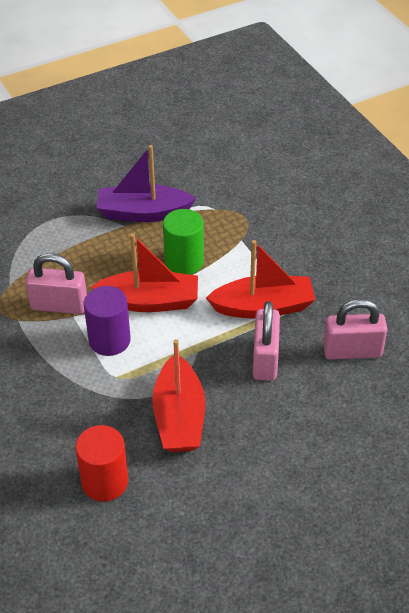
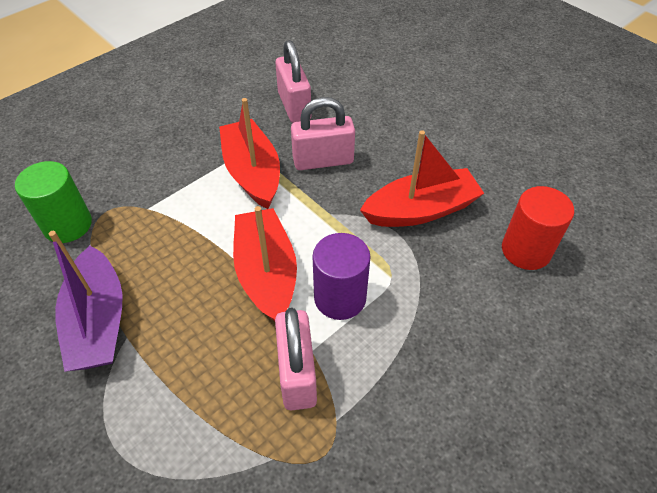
camera: 105 degrees left, 5 degrees up
green cylinder [163,209,204,275] -> green cylinder moved to [15,161,92,243]

